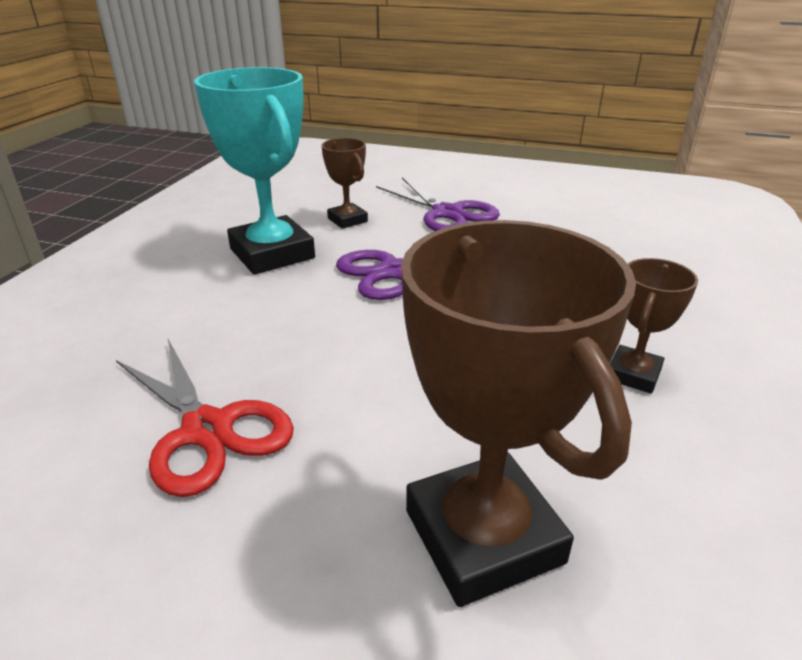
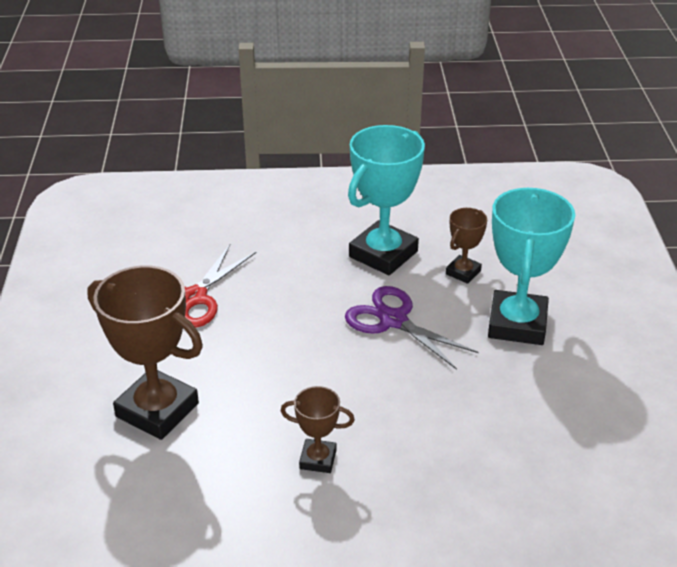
camera: 70 degrees right, 5 degrees up
purple scissors [376,177,500,231] -> turquoise trophy [488,188,575,345]
brown trophy [401,220,636,607] -> brown trophy turned 75 degrees clockwise [87,266,203,440]

